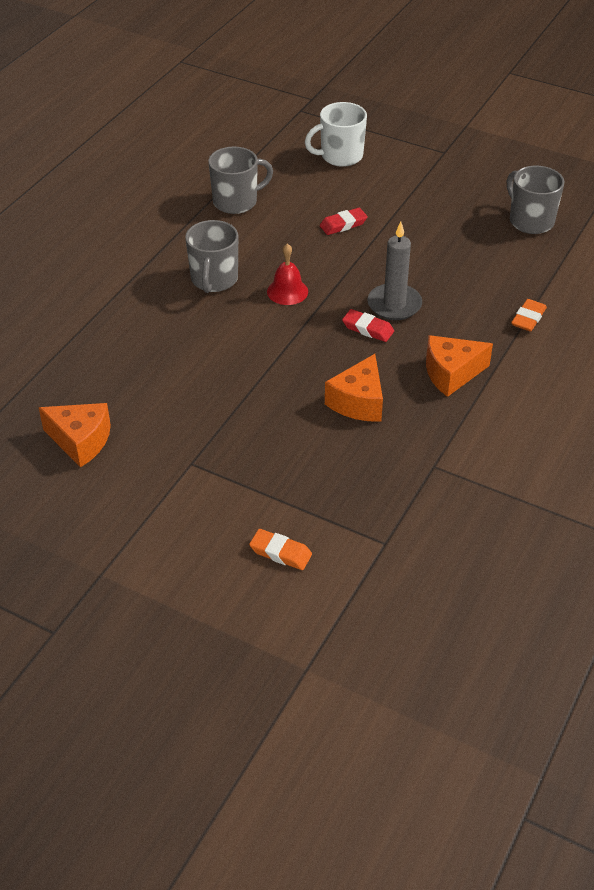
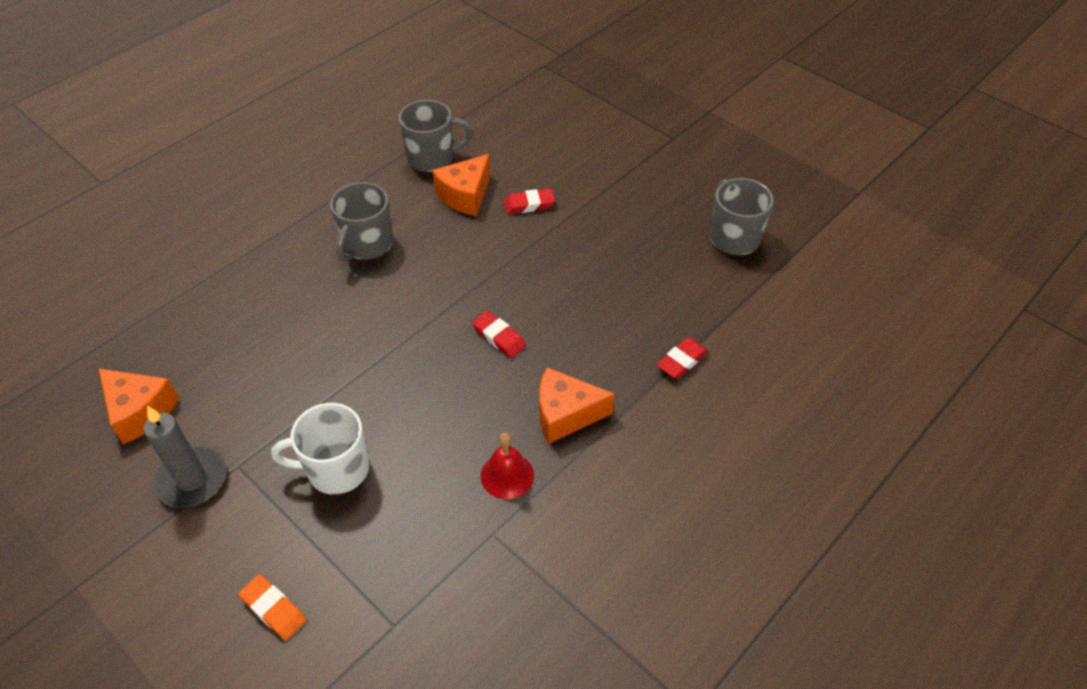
camera: 15 degrees right, 5 degrees up
red bell [267,244,308,305] -> red bell moved to [481,433,534,499]
white mug [305,102,367,167] -> white mug moved to [271,403,370,495]
orange cheese [325,354,383,422] -> orange cheese moved to [432,154,491,216]
grey candle [367,222,422,320] -> grey candle moved to [144,406,226,508]
orange eraser [511,299,547,331] -> red eraser [657,337,708,379]

